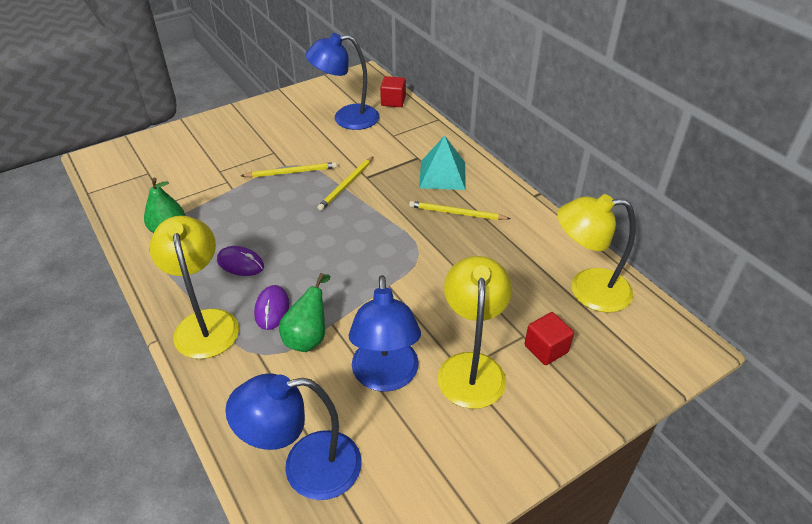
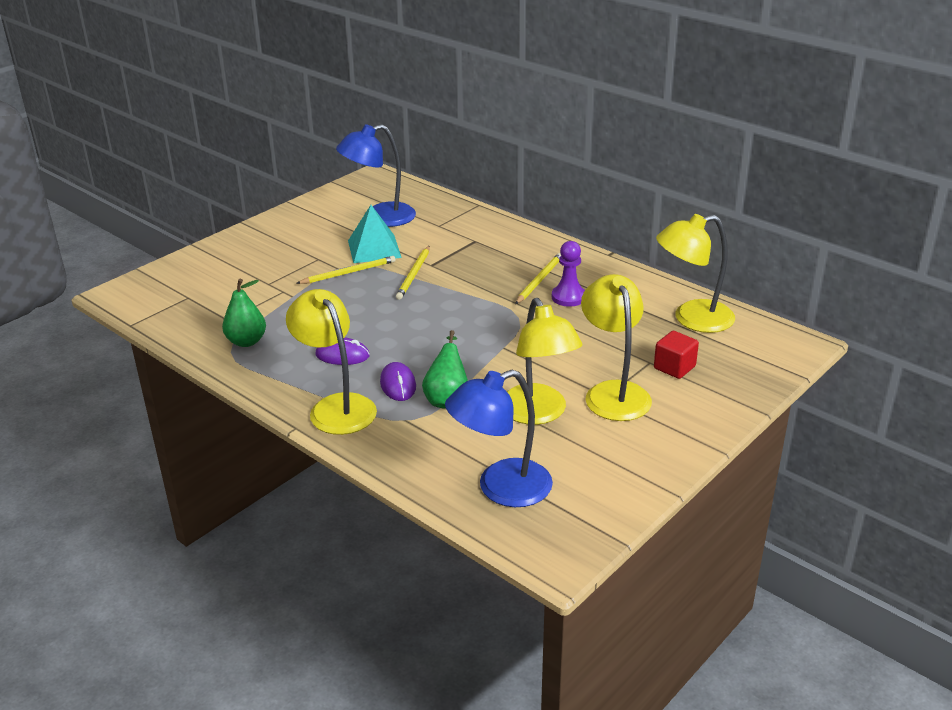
camera: 15 degrees left, 10 degrees down
blue lamp [349,275,421,392] -> yellow lamp [507,298,582,425]
red cube [380,76,406,107] -> none
yellow pencil [409,201,511,220] -> yellow pencil turned 120 degrees clockwise [515,253,561,304]
turquoise pyramid [419,135,465,190] -> turquoise pyramid moved to [348,205,402,263]
none -> purple pawn [552,241,585,307]

